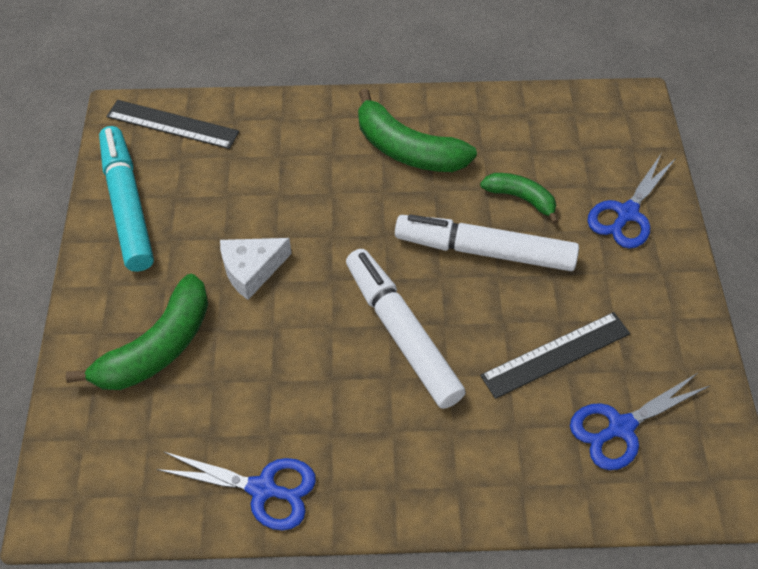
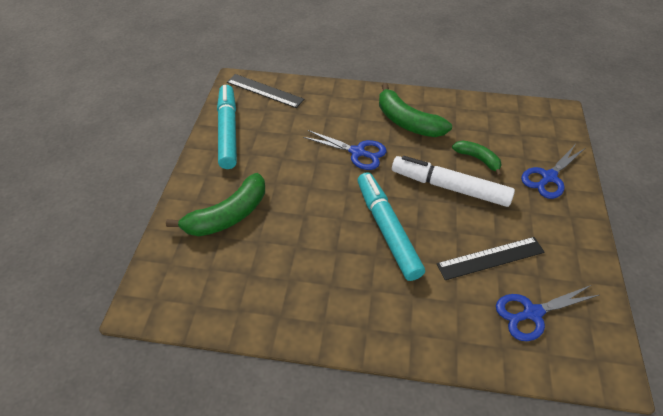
camera: 10 degrees right, 5 degrees down
blue scissors [157,452,316,530] -> blue scissors moved to [303,130,386,170]
white cheese [220,238,292,300] -> none
white marker [346,249,466,409] -> turquoise marker [357,172,425,281]

